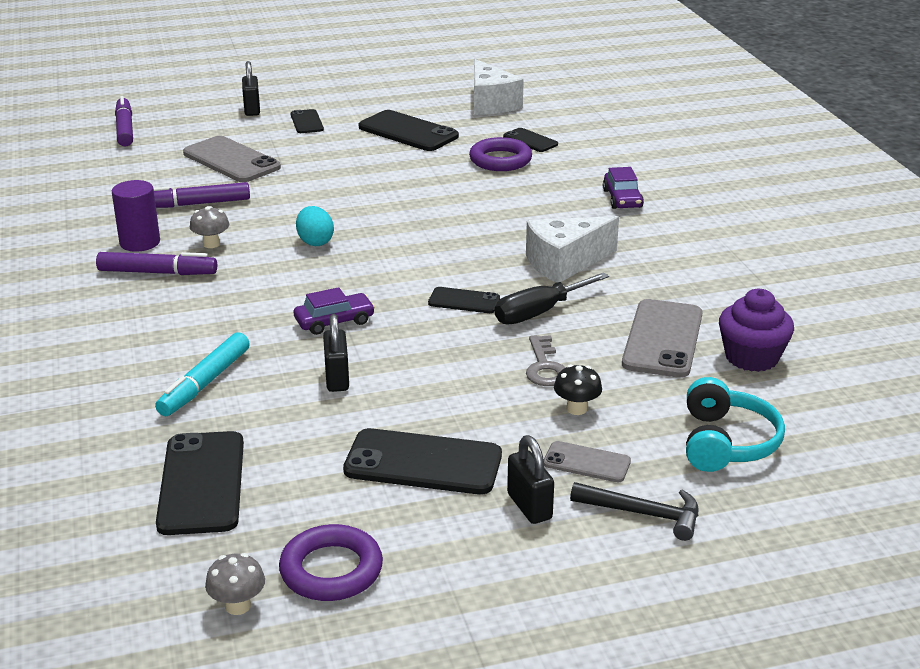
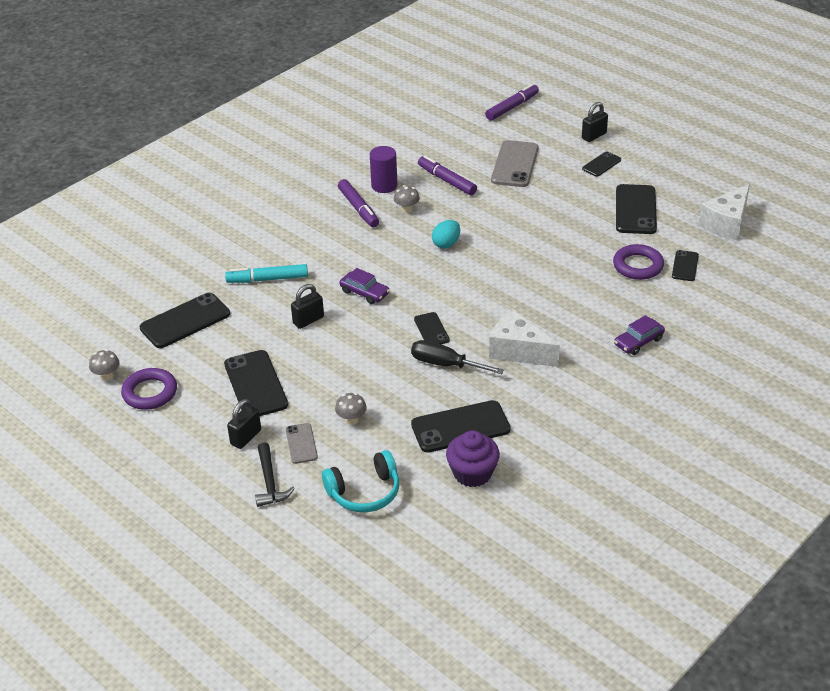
camera: 60 degrees right, 10 degrees up
grey key [526,335,566,386] -> none
black mushroom [554,364,602,415] -> grey mushroom [335,393,367,425]
grey phone [622,299,702,378] -> black phone [411,400,511,453]

